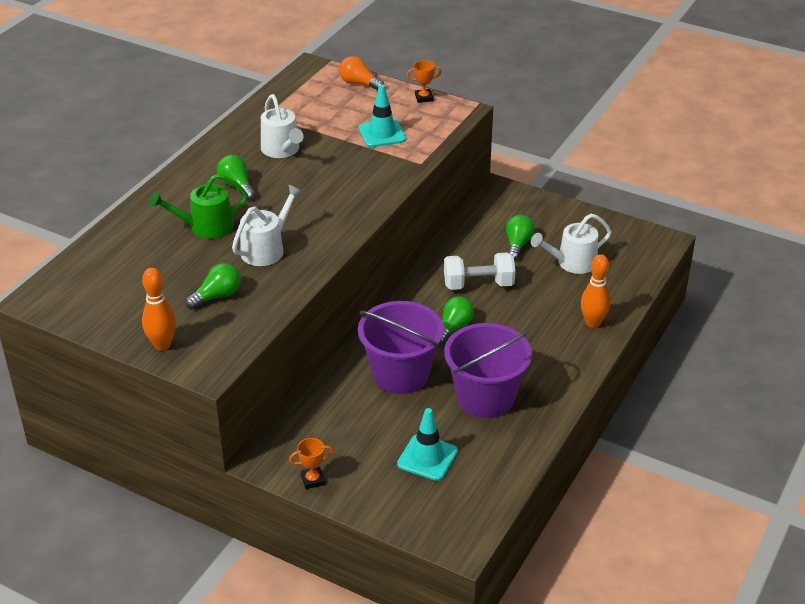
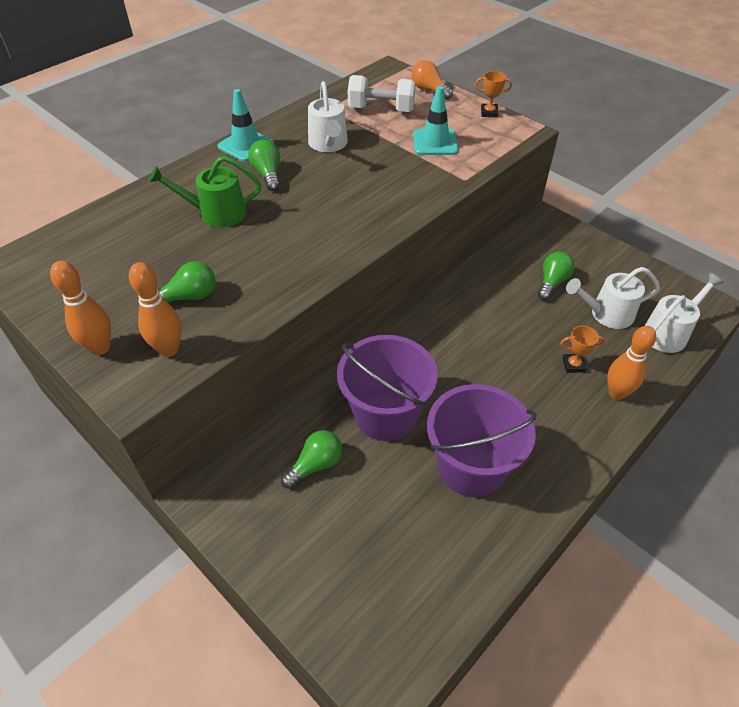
camera: 15 degrees right, 10 degrees up
white watering can [232,185,303,266] -> white watering can moved to [644,273,724,353]
orange trophy [289,438,333,489] -> orange trophy moved to [560,326,605,373]
turquoise traffic cone [397,408,458,481] -> turquoise traffic cone moved to [218,89,274,162]
green light bulb [439,296,474,344] -> green light bulb moved to [281,430,342,489]
white dumbbell [444,252,516,290] -> white dumbbell moved to [348,75,416,112]
none -> orange bowling pin [129,262,182,357]

